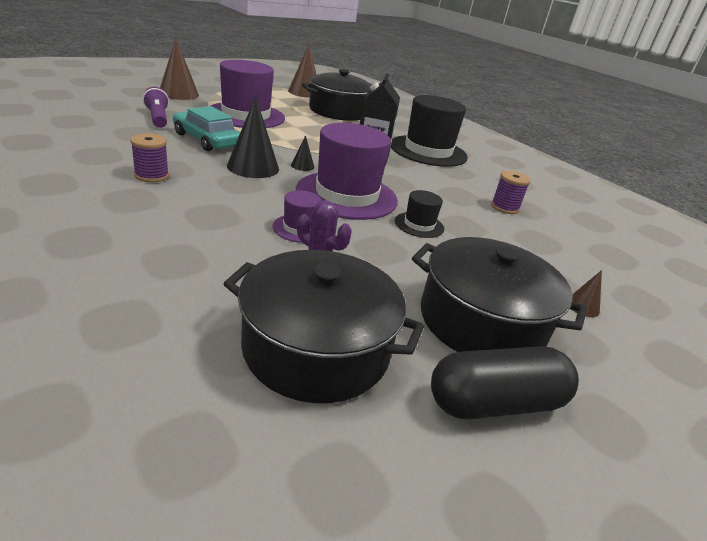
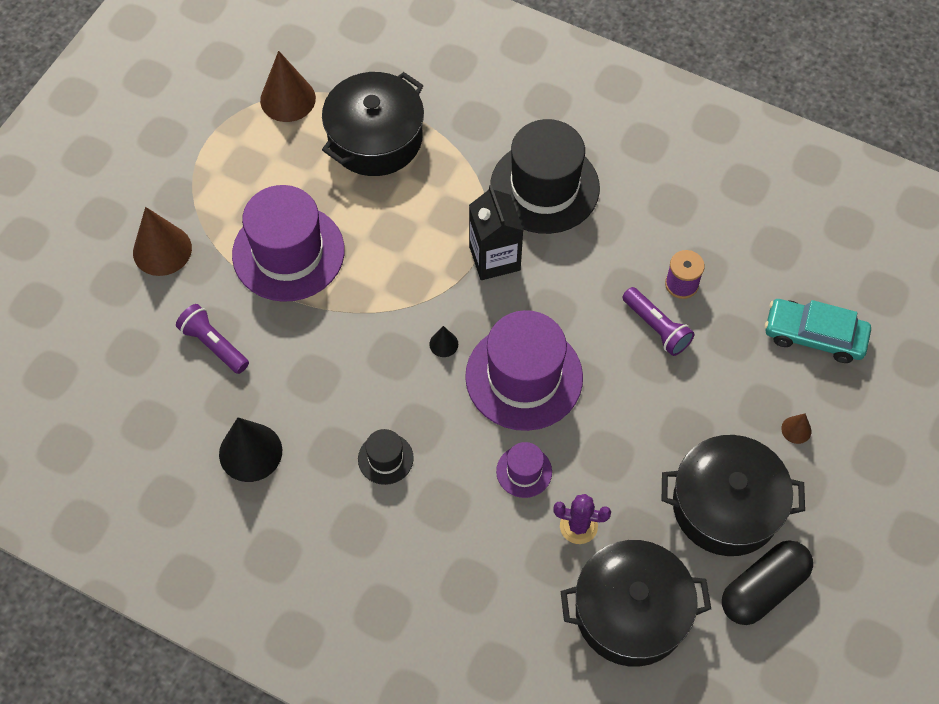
camera: 20 degrees left, 30 degrees up
purple spool [130,133,169,183] -> none
turquoise car [173,106,240,151] -> turquoise car moved to [765,299,871,363]
black cone [227,96,279,178] -> black cone moved to [219,417,282,482]
black hat [395,190,444,238] -> black hat moved to [358,429,414,485]
none -> purple flashlight [622,287,694,356]

